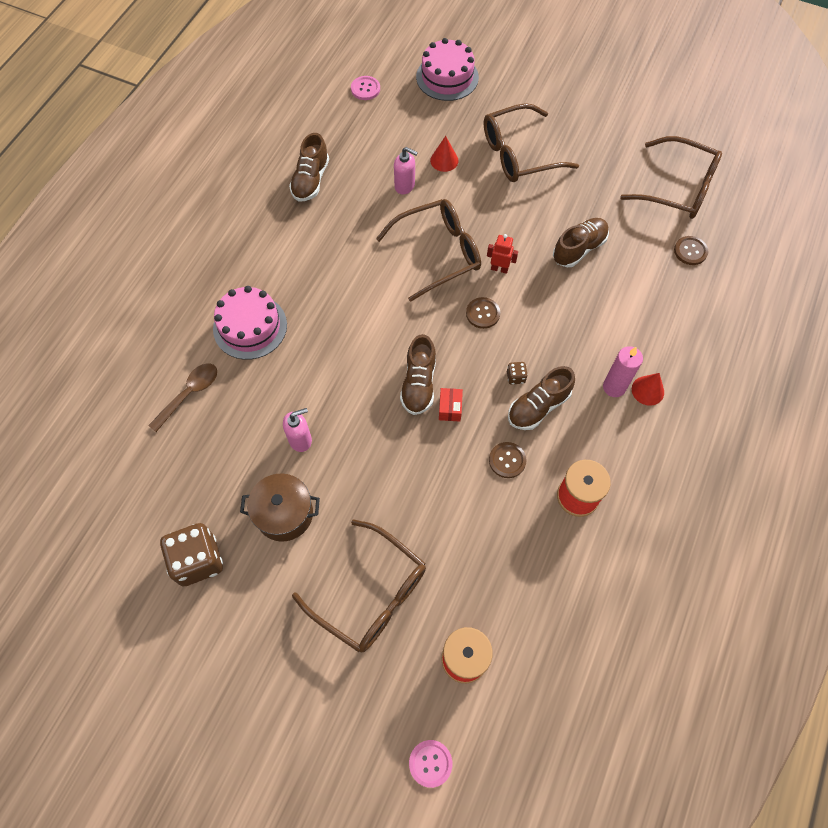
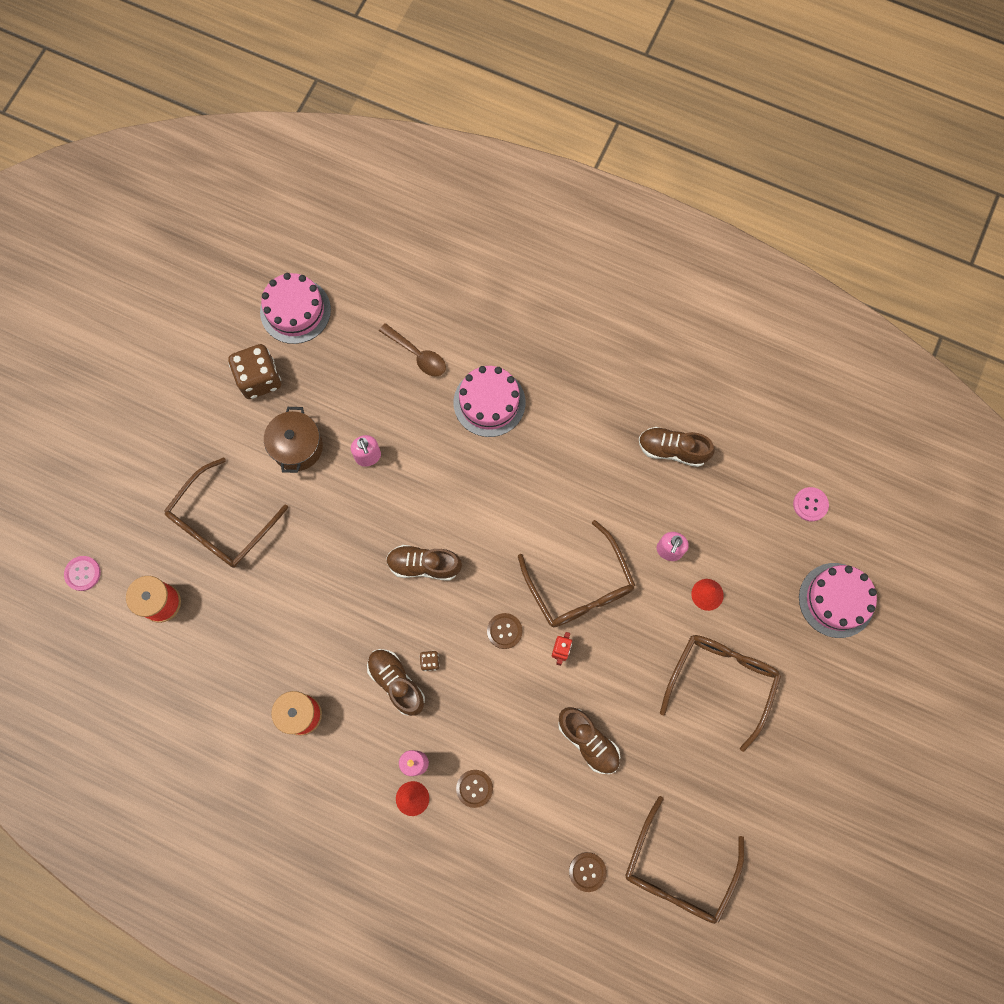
camera: 90 degrees right, 10 degrees up
red box [439,388,463,422] -> none
brown glasses [484,103,579,182] -> brown glasses turned 45 degrees clockwise [660,635,781,752]
brown button [489,442,526,478] -> brown button moved to [456,770,493,808]
none -> pink cake [260,273,331,344]

